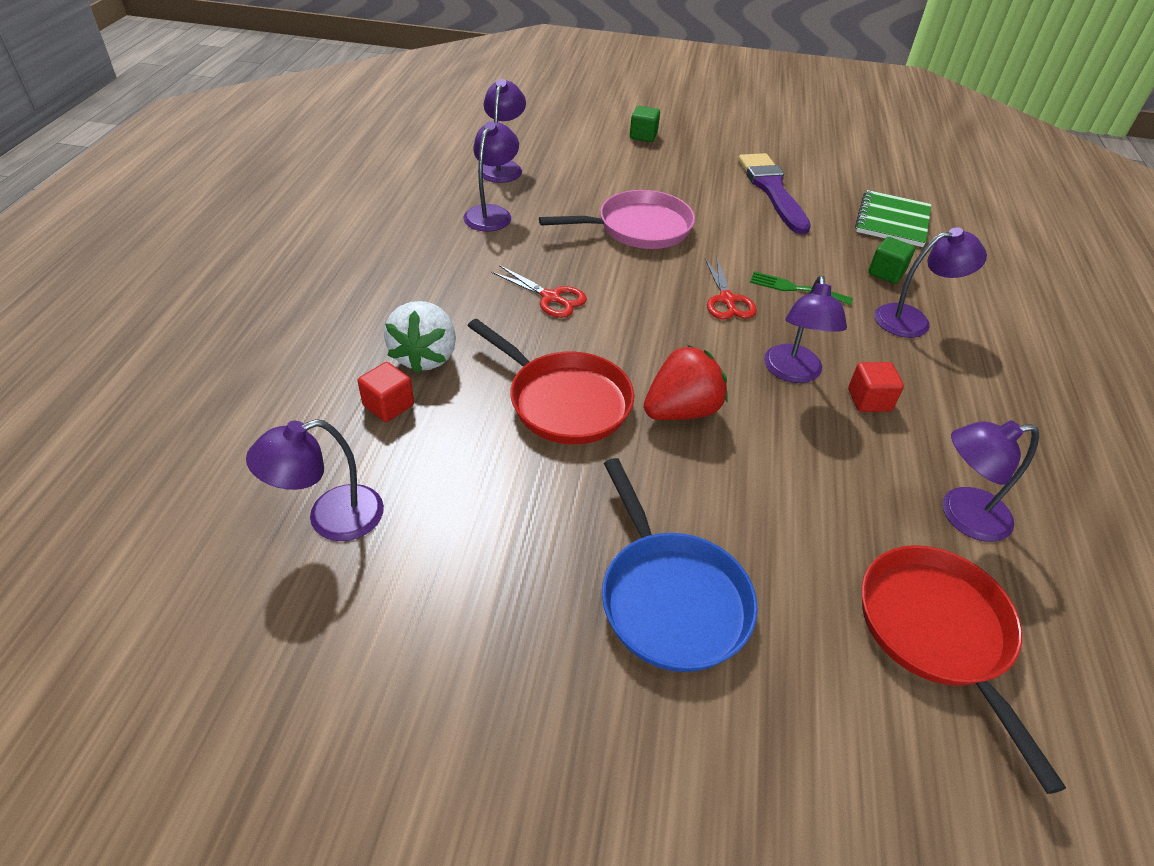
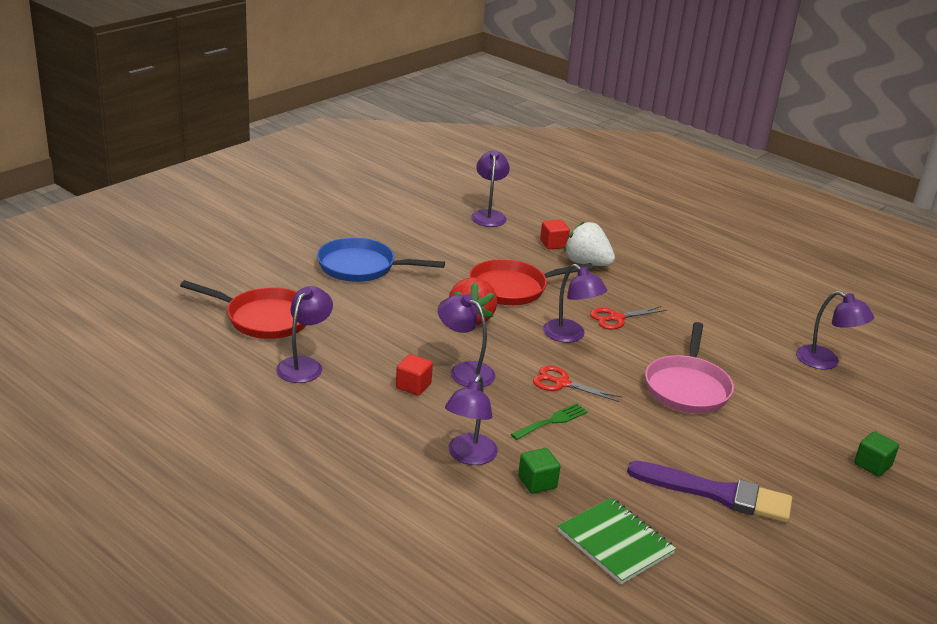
camera: 120 degrees right, 15 degrees down
purple lamp [463,121,519,232] -> purple lamp moved to [543,264,607,343]

